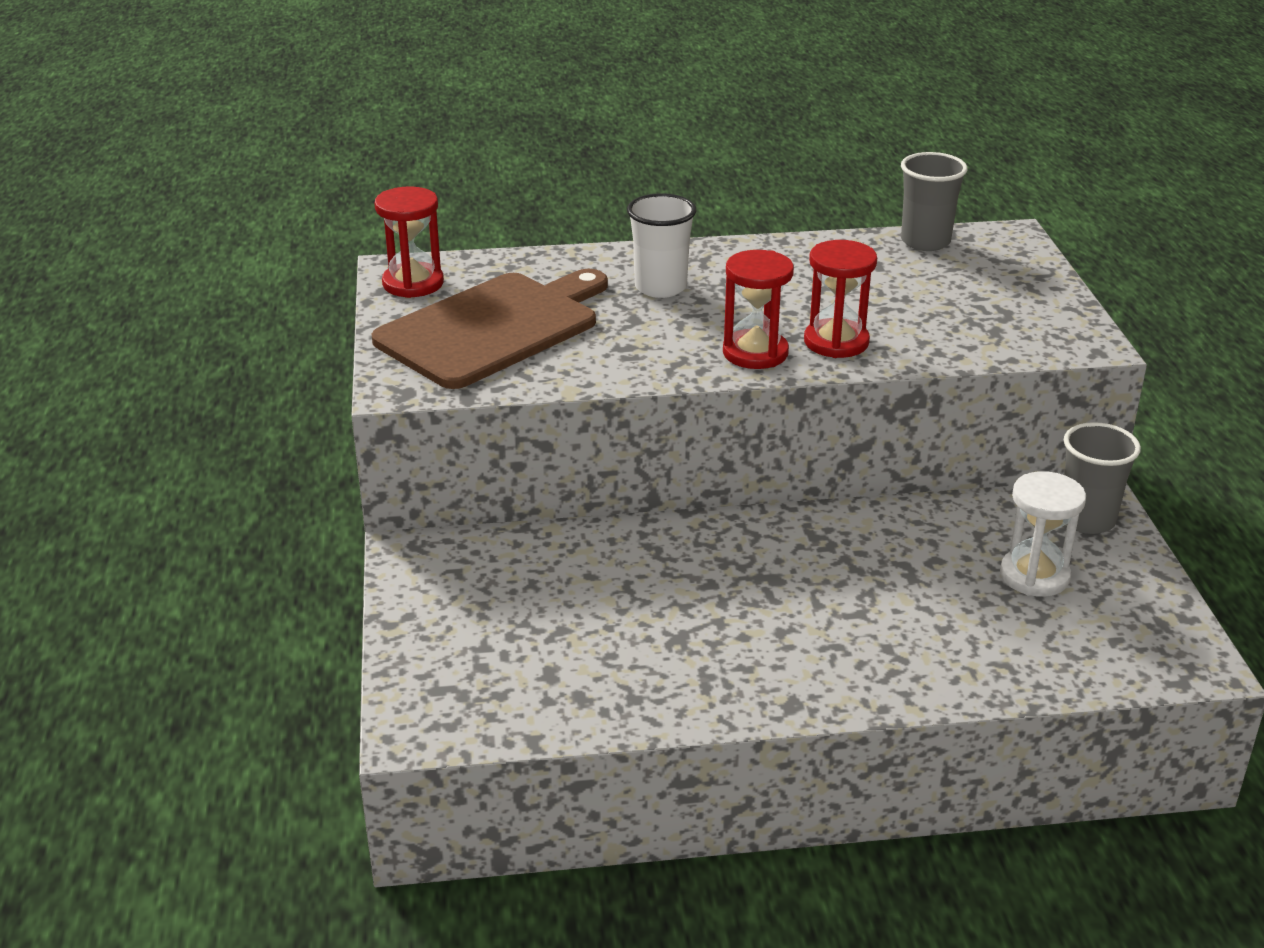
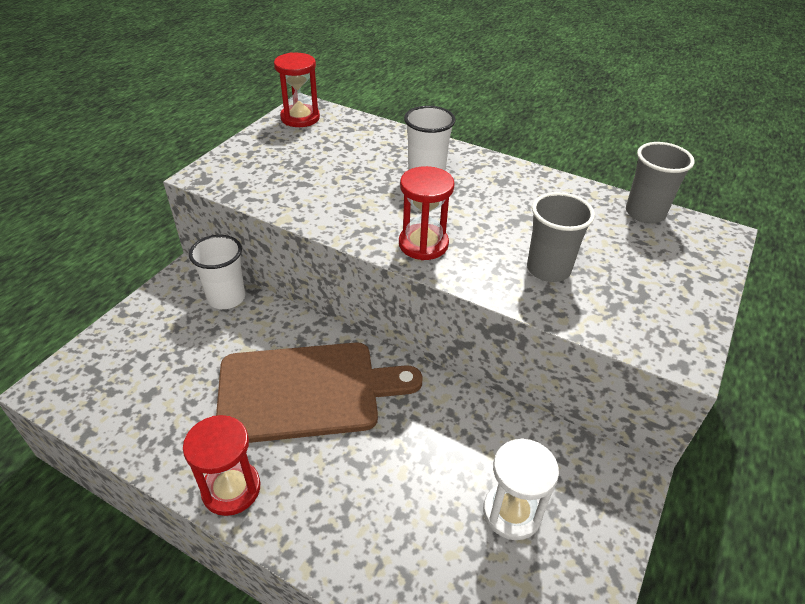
camera: 35 degrees right, 10 degrees up
brown cutting board [372,269,608,389] -> brown cutting board moved to [216,343,423,443]
red hourglass [804,240,877,358] -> red hourglass moved to [183,415,260,516]
grey cup [1064,422,1141,534] -> grey cup moved to [527,192,595,282]
none -> white cup [189,235,245,309]

